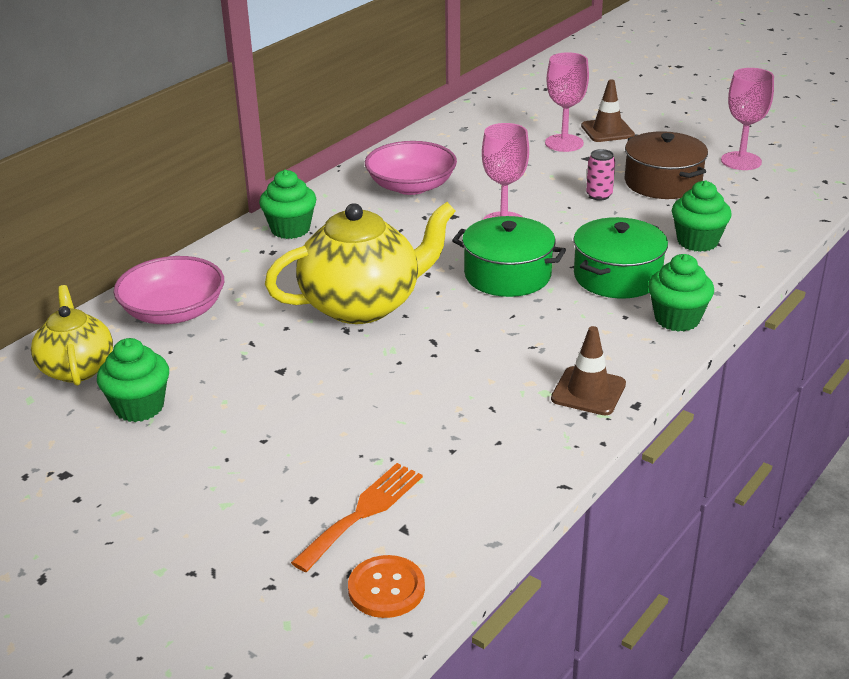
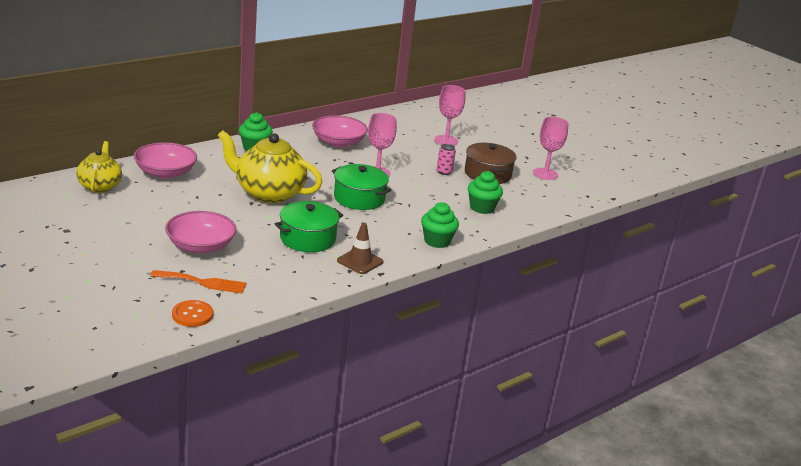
camera: 10 degrees right, 5 degrees down
green cupcake [97,338,169,422] -> none
yellow teapot [265,202,456,324] -> yellow teapot turned 150 degrees counterclockwise [218,130,322,203]
orange fork [291,463,423,572] -> orange fork turned 45 degrees clockwise [150,270,246,293]
green pot [573,217,668,299] -> green pot moved to [275,201,343,252]
brown traffic cone [581,79,635,142] -> none
none -> pink bowl [165,211,237,254]

